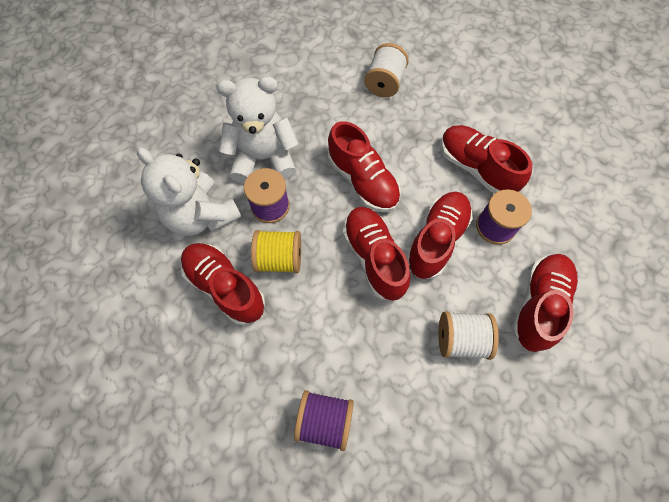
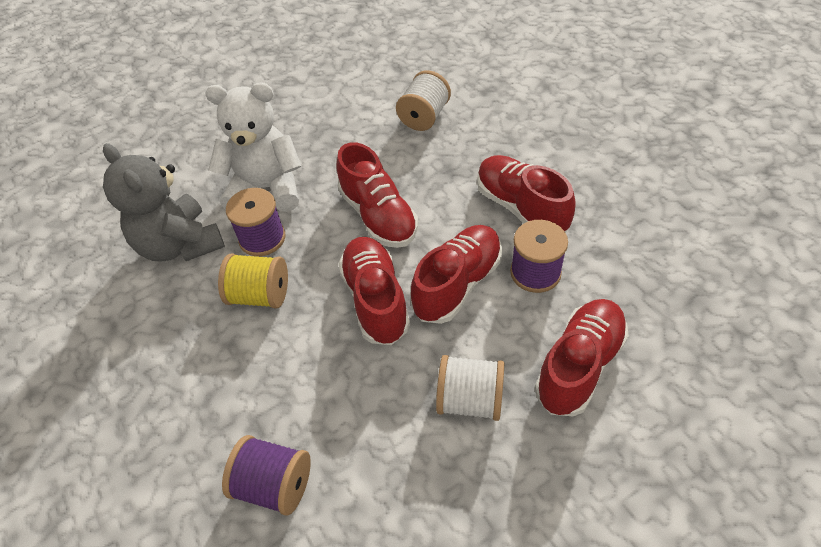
camera: 10 degrees right, 15 degrees down
white teddy bear [137,147,241,236] -> grey teddy bear [103,143,225,262]
red shoe [181,243,265,325] -> none

